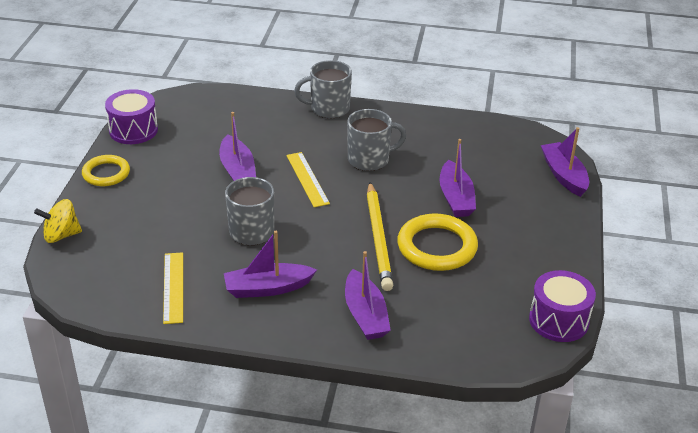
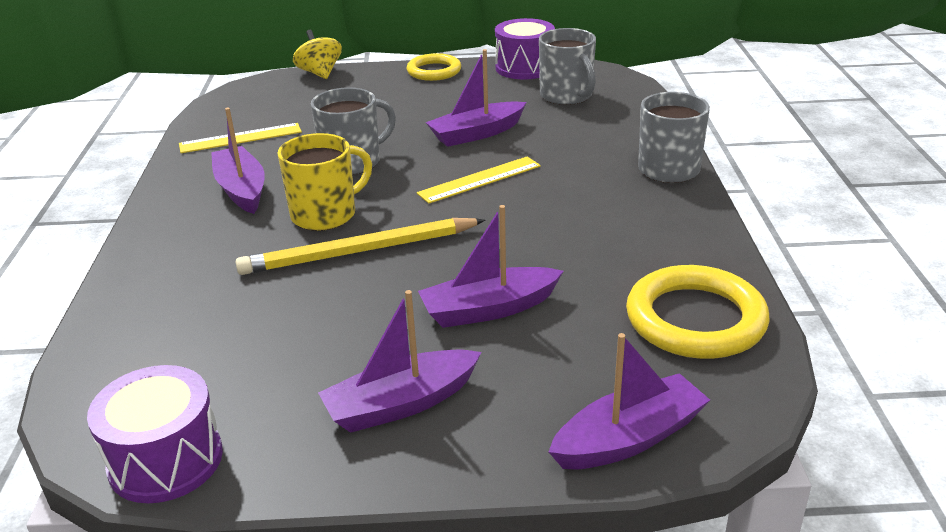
camera: 80 degrees right, 5 degrees down
purple boat [345,251,391,340] -> purple boat moved to [318,290,482,433]
grey mug [347,109,406,171] -> grey mug moved to [539,28,596,105]
yellow ring [397,213,478,271] -> yellow ring moved to [626,265,770,359]
none -> yellow mug [277,133,372,231]

